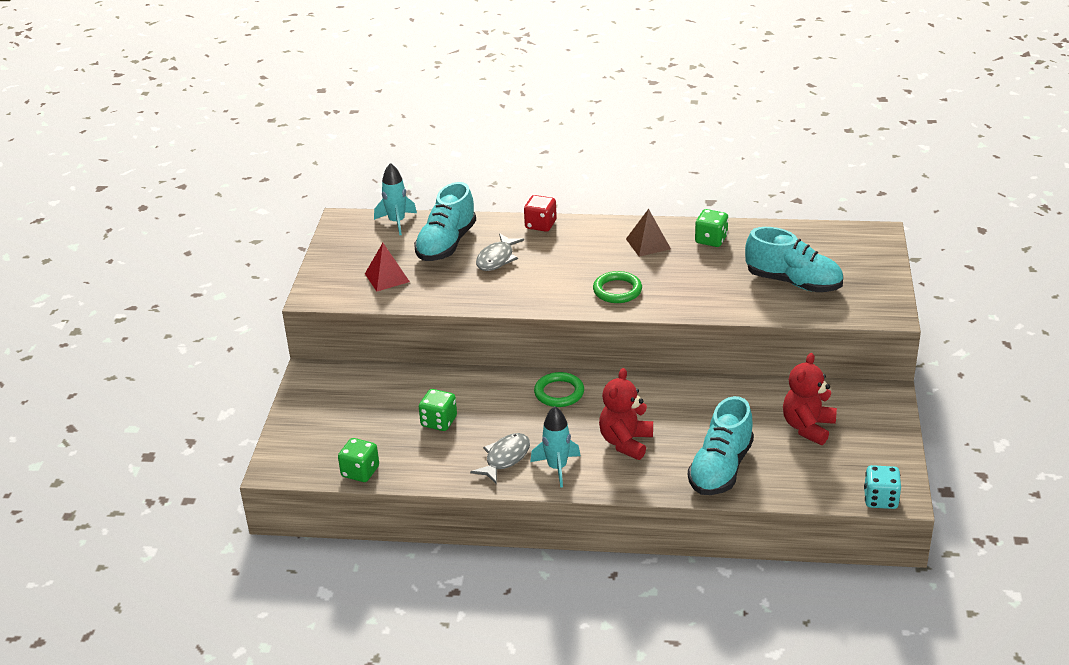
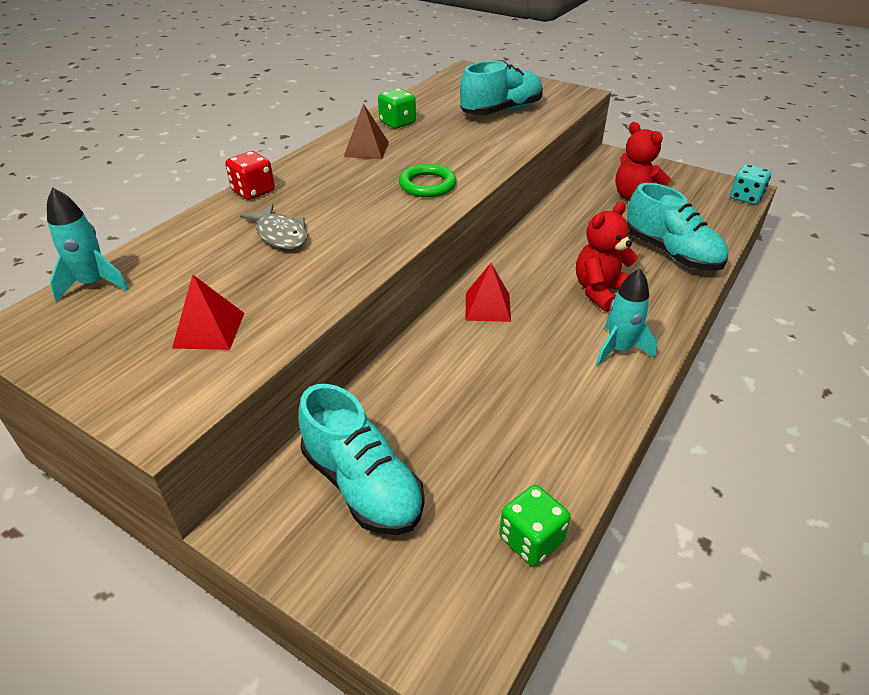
camera: 65 degrees left, 5 degrees up
turquoise shoe [414,182,476,261] -> turquoise shoe moved to [299,384,424,535]
green dice [419,389,457,431] -> none
grey fish [470,433,530,484] -> none
green ring [534,372,584,407] -> red pyramid [465,263,511,322]
red teddy bear [599,368,653,460] -> red teddy bear turned 90 degrees clockwise [576,202,638,312]

